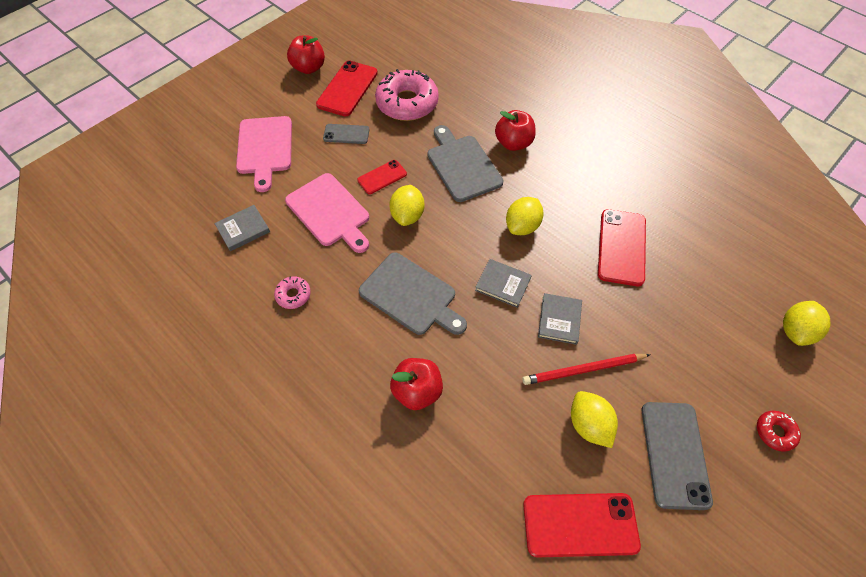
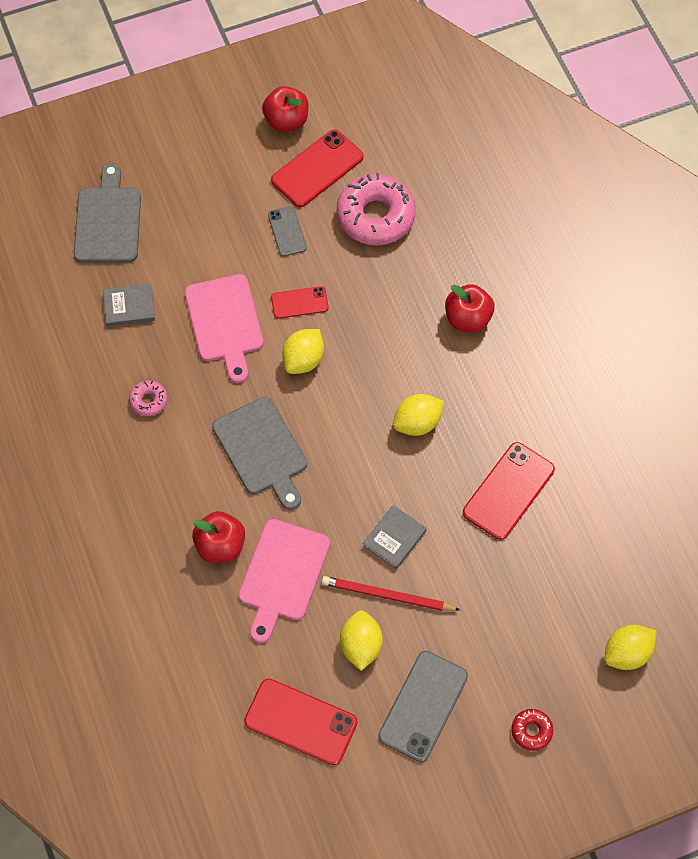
camera: 25 degrees right, 5 degrees up
pink cutting board [236,116,292,192] -> pink cutting board moved to [238,519,330,643]
grey phone [323,124,370,144] -> grey phone turned 45 degrees clockwise [268,206,307,257]
grey cutting board [428,125,503,202] -> grey cutting board moved to [74,163,141,263]
grey book [475,259,532,308] -> none

